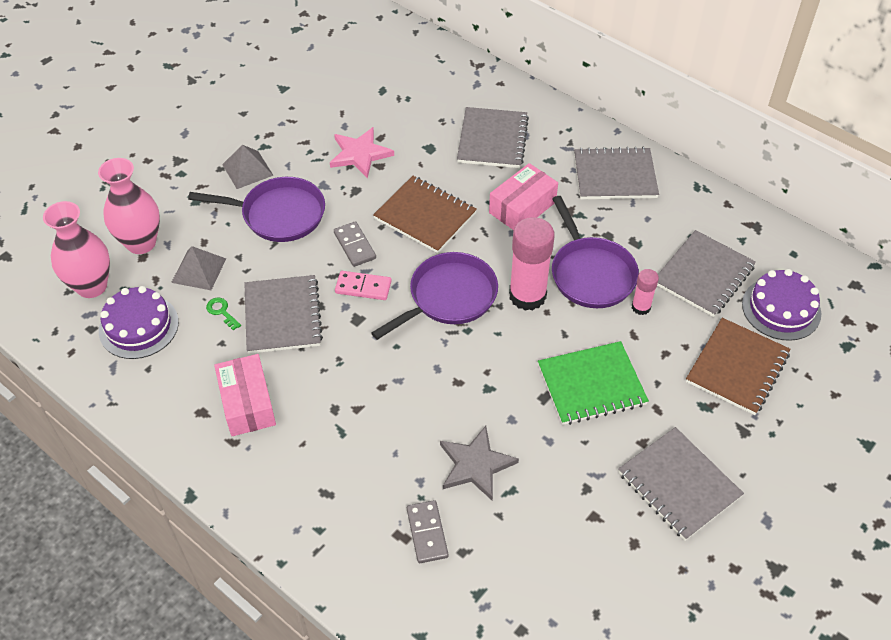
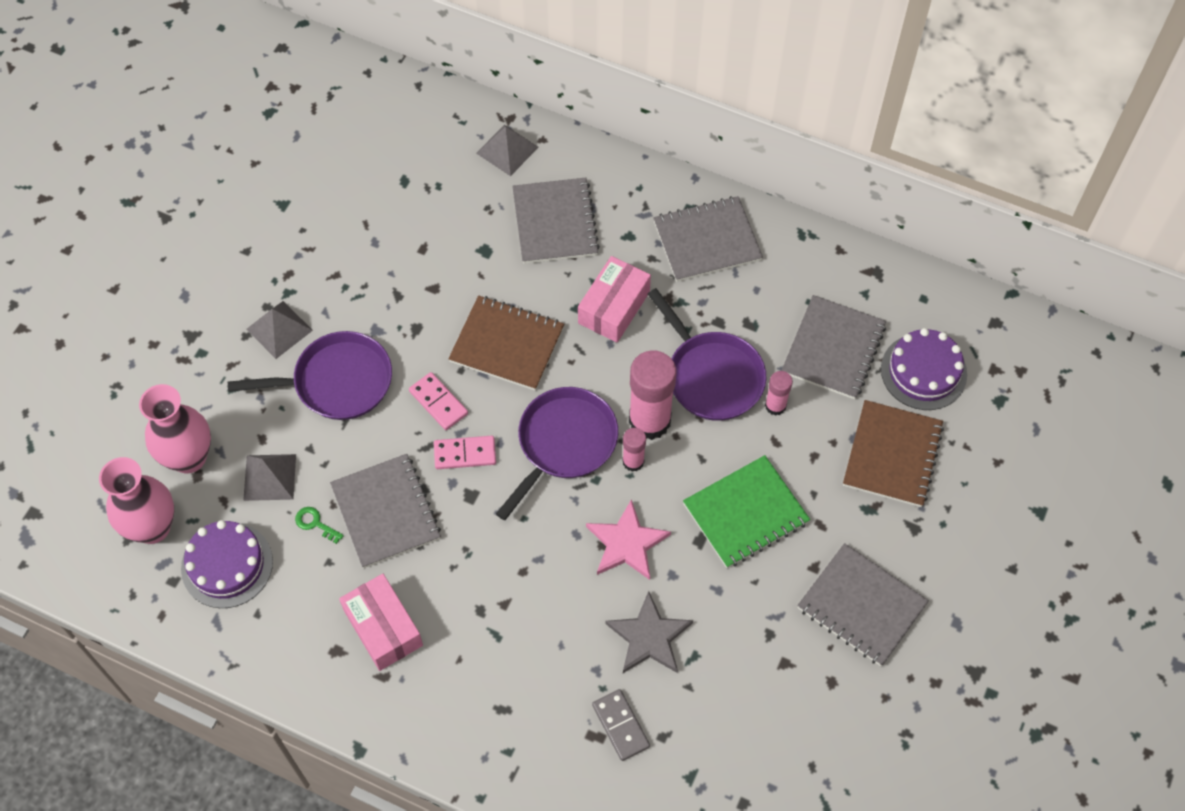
camera: 15 degrees left, 10 degrees up
pink star [330,127,394,178] -> pink star moved to [586,499,671,580]
grey domino [334,221,376,267] -> pink domino [409,372,468,430]
none -> grey pyramid [476,125,539,176]
none -> pink glue stick [622,428,646,472]

